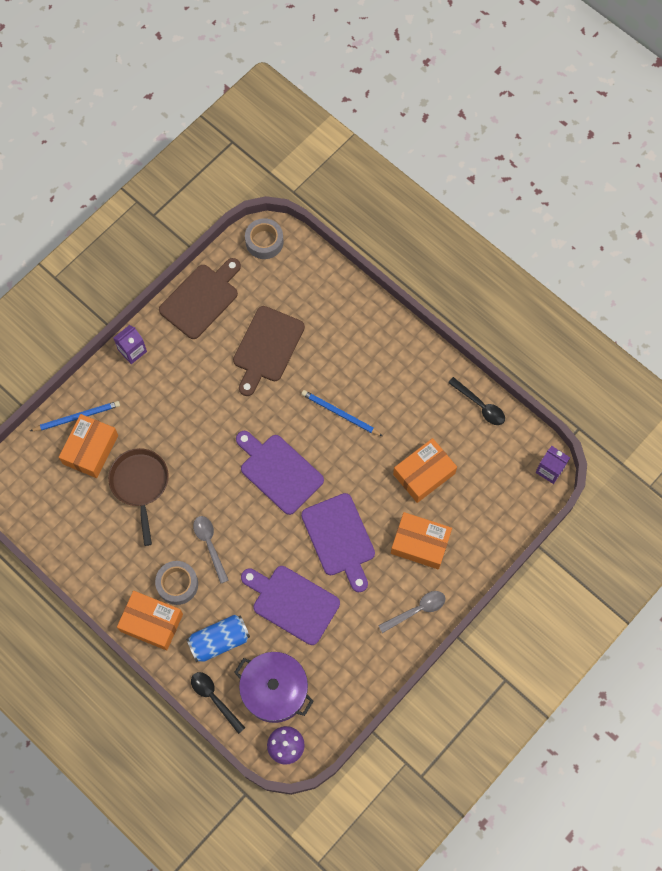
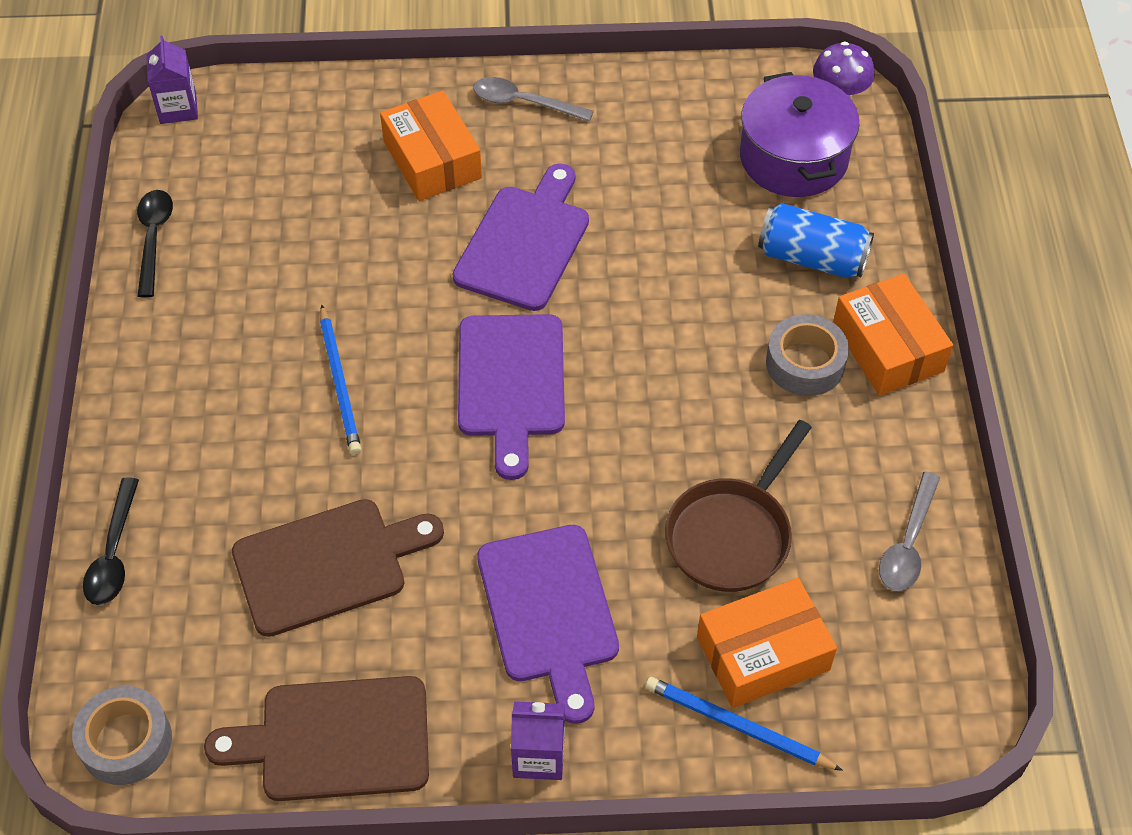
camera: 135 degrees left, 15 degrees down
black spoon [191,672,245,734] -> black spoon moved to [83,477,139,605]
grey spoon [193,516,229,584] -> grey spoon moved to [879,472,940,591]
purple cutting board [241,566,340,645] -> purple cutting board moved to [477,525,619,724]
orange box [393,438,457,503] -> none

